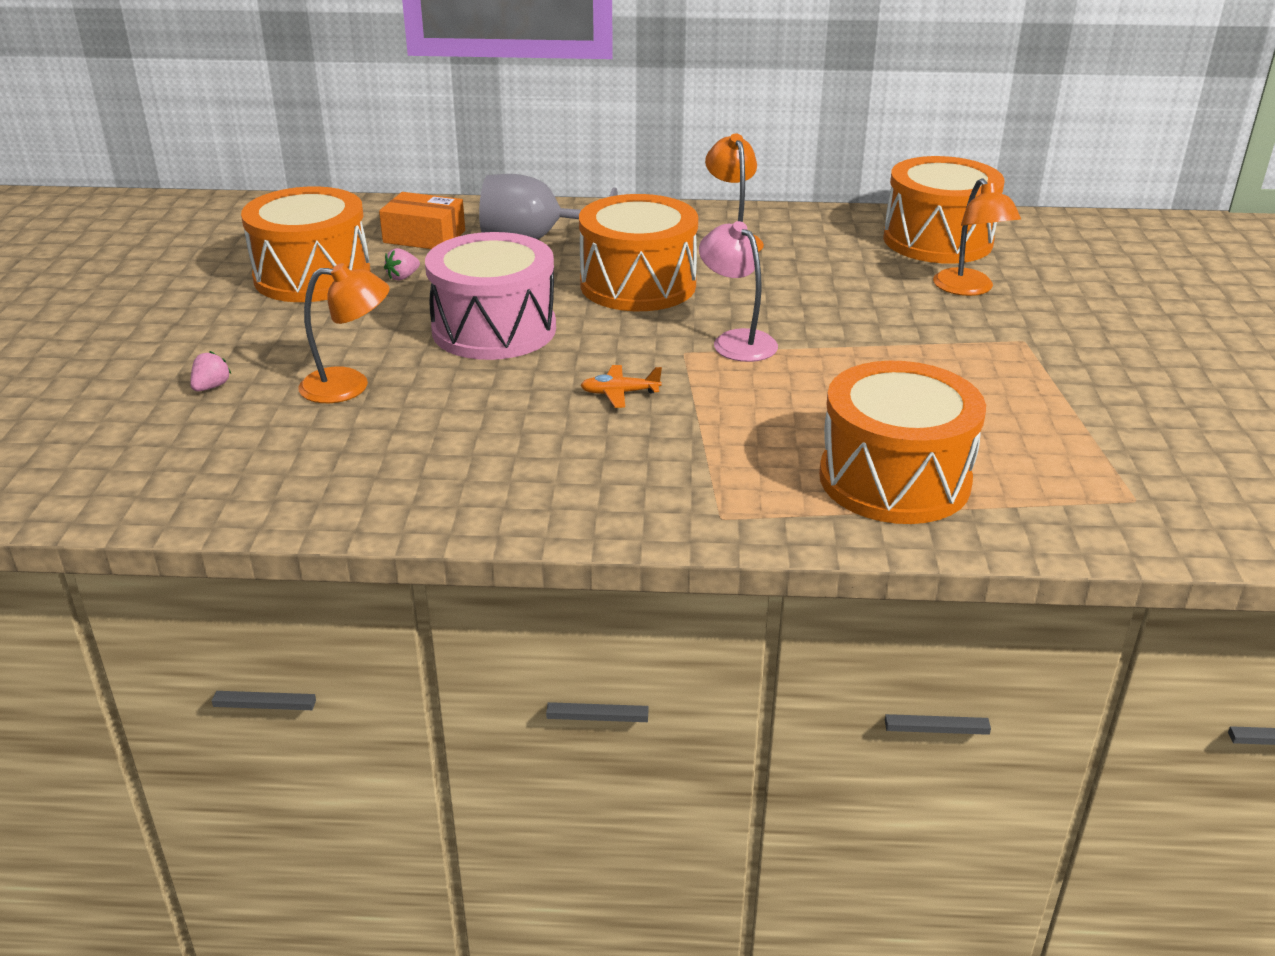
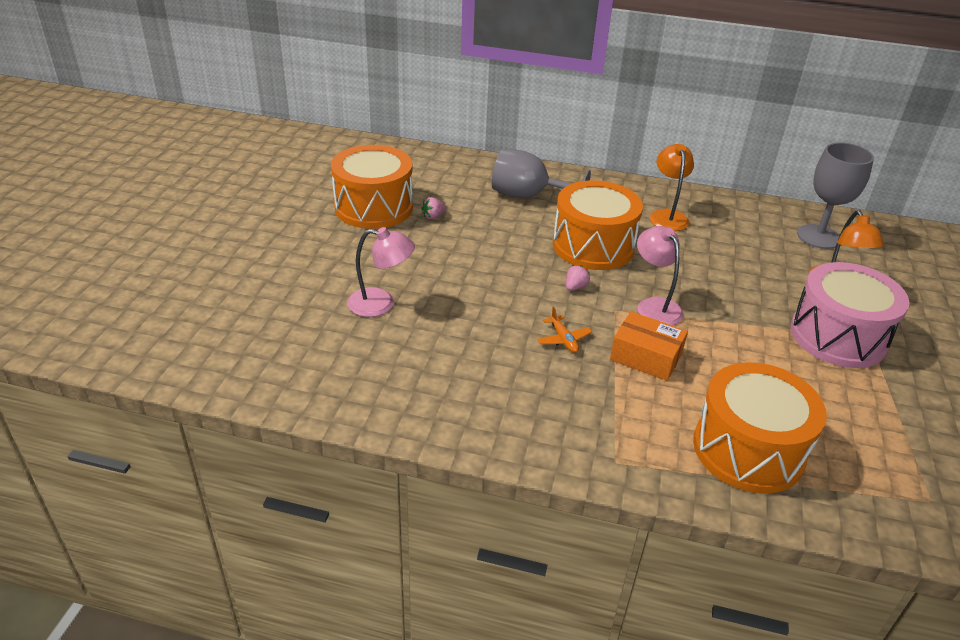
camera: 10 degrees right, 5 degrees up
pink strawberry [190,351,231,391] -> pink strawberry moved to [566,265,590,291]
orange lamp [299,263,390,403] -> pink lamp [347,227,415,317]
orange box [379,192,465,249] -> orange box moved to [610,311,688,381]
pink drum [425,232,556,360] -> pink drum moved to [790,262,909,368]
orange plane [580,365,662,408] -> orange plane turned 120 degrees counterclockwise [537,307,592,353]
orange drum [883,156,1005,264] -> grey goblet [797,143,874,249]

